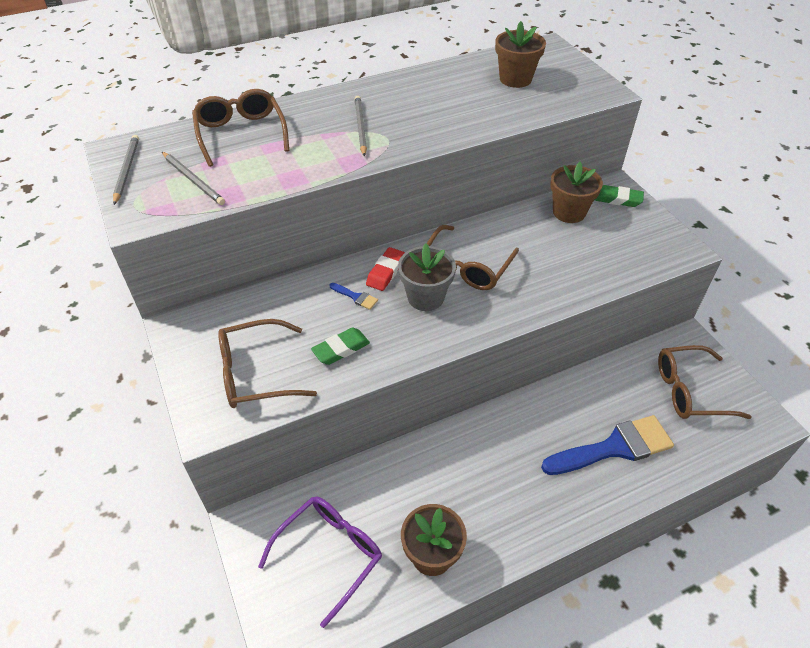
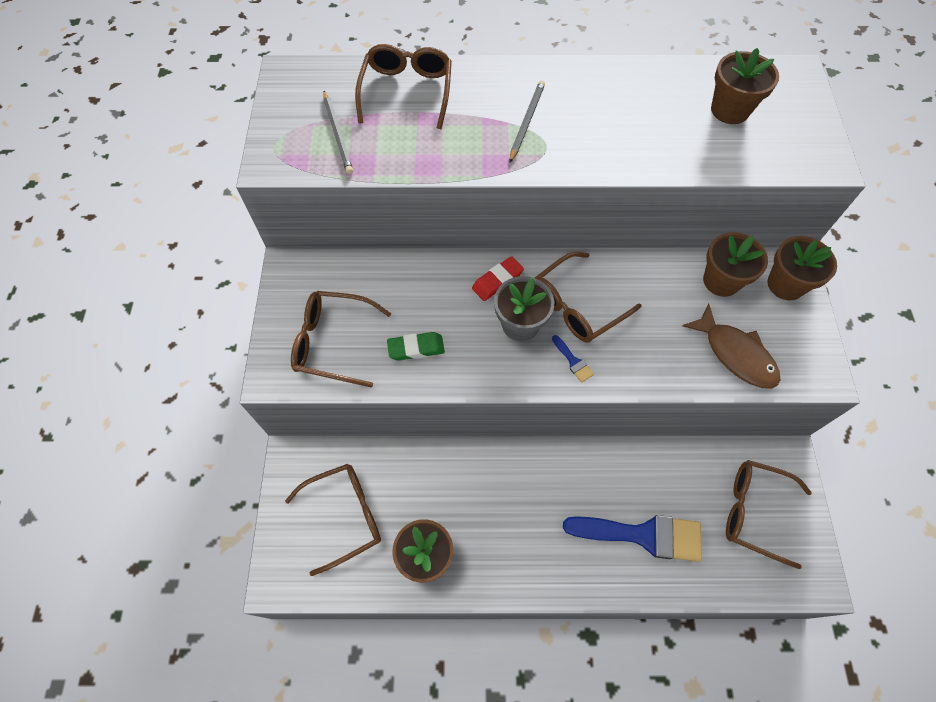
camera: 25 degrees right, 15 degrees up
grey pencil [113,135,139,205] -> none
purple glasses [258,496,382,628] -> brown glasses [285,464,381,576]
blue brush [329,283,378,310] -> blue brush moved to [552,335,594,383]
green eraser [594,185,644,207] -> brown flower pot [767,236,837,300]
none -> brown fish [682,304,780,389]

